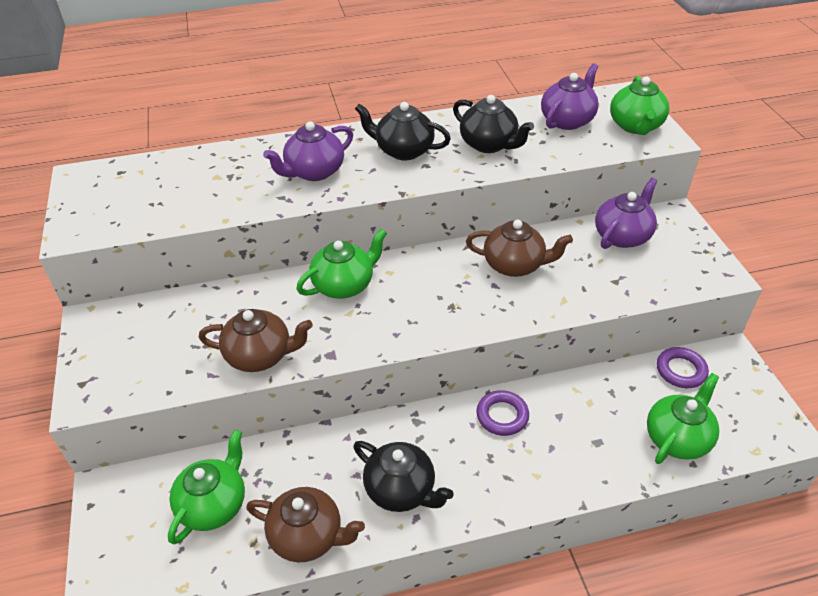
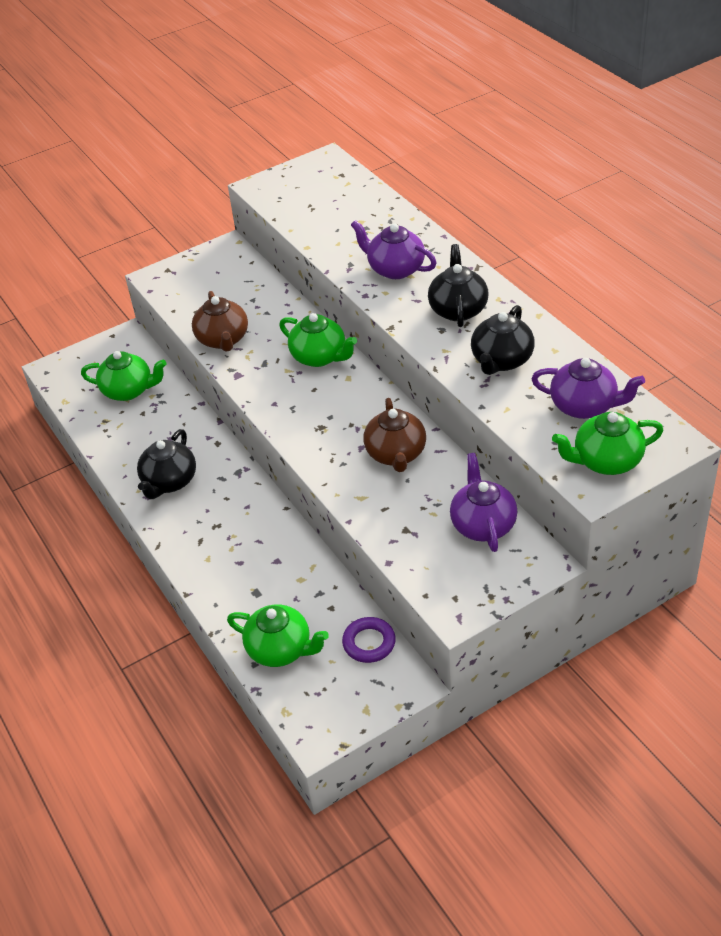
camera: 75 degrees right, 0 degrees up
brown teapot [246,487,365,562] -> none
purple ring [477,390,529,436] -> none
purple teapot [595,178,657,249] -> purple teapot turned 120 degrees counterclockwise [450,453,517,552]

